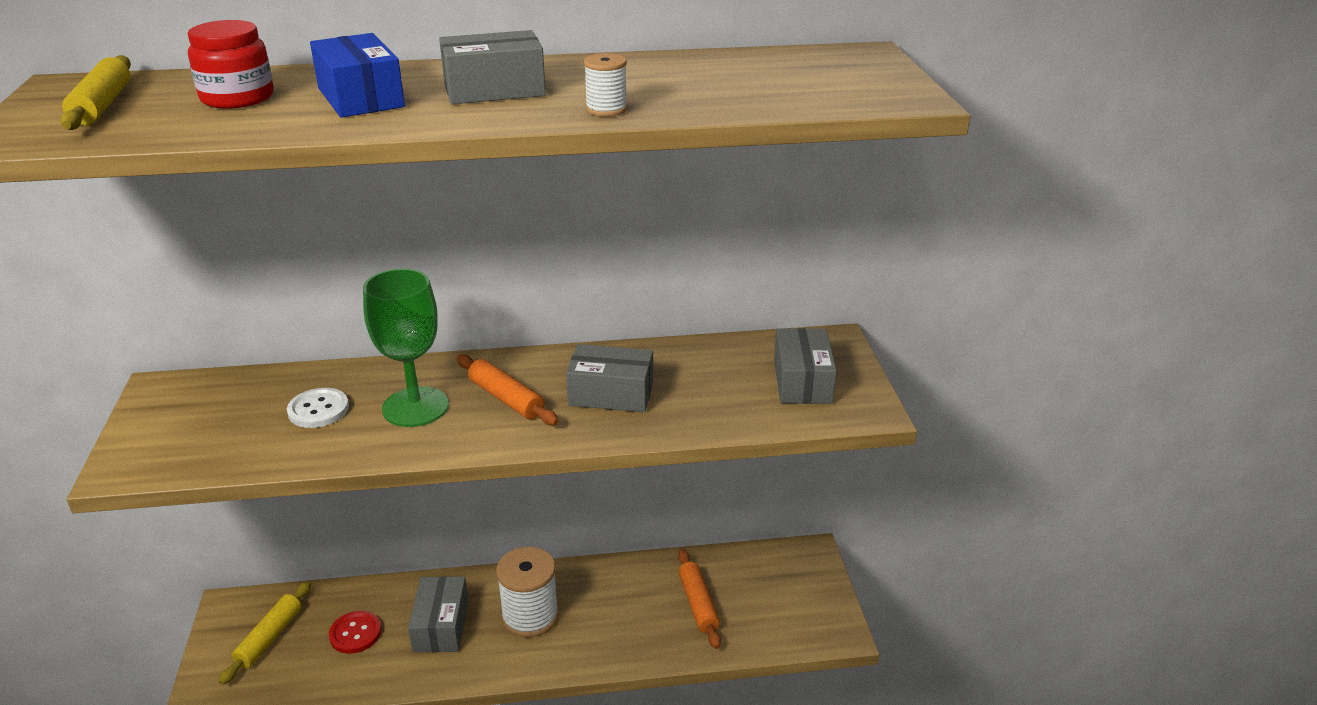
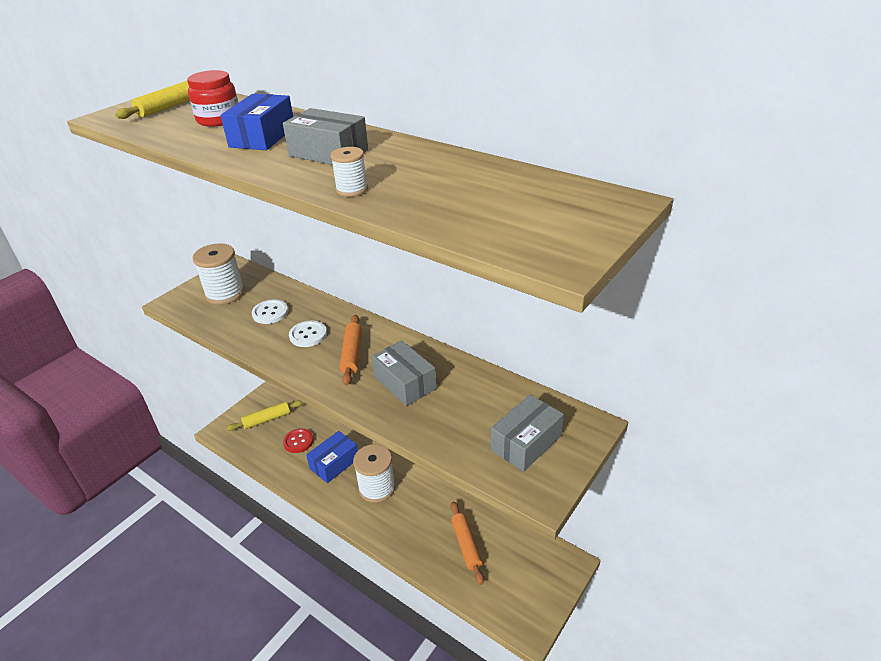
camera: 45 degrees right, 5 degrees up
green goblet [363,268,449,427] -> white button [289,320,327,347]
grey box [408,576,468,652] -> blue box [306,431,358,483]
orange rolling pin [678,549,721,649] -> orange rolling pin turned 45 degrees counterclockwise [451,502,484,585]
none -> white spool [193,243,245,305]

